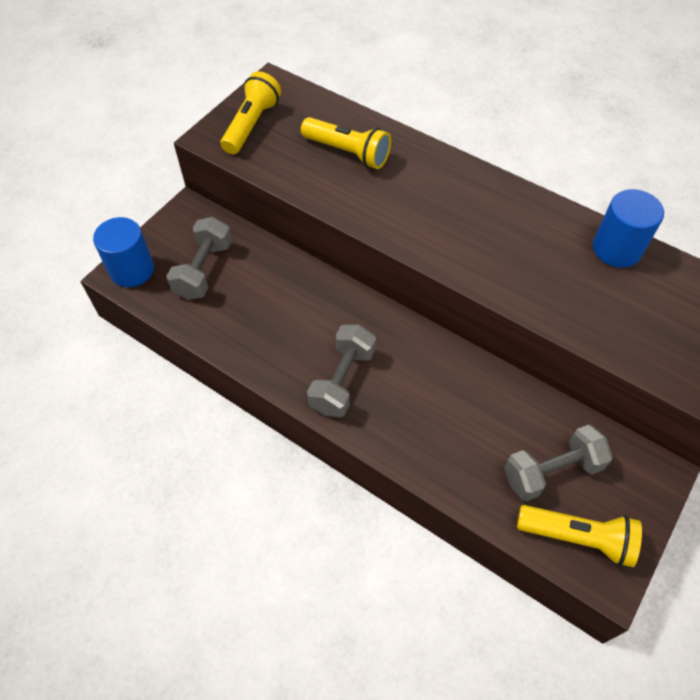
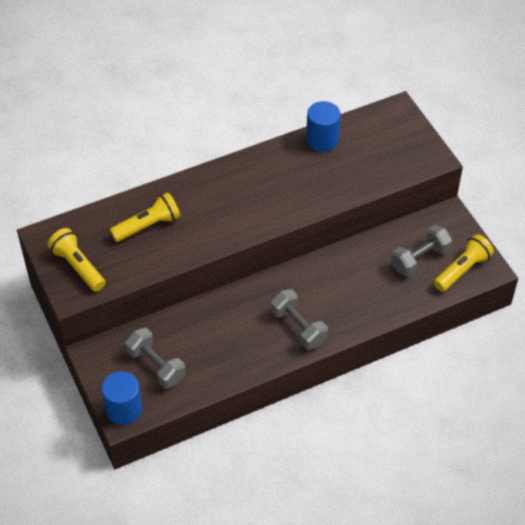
camera: 60 degrees left, 5 degrees down
grey dumbbell [504,425,613,501] -> grey dumbbell turned 45 degrees clockwise [391,225,452,277]

